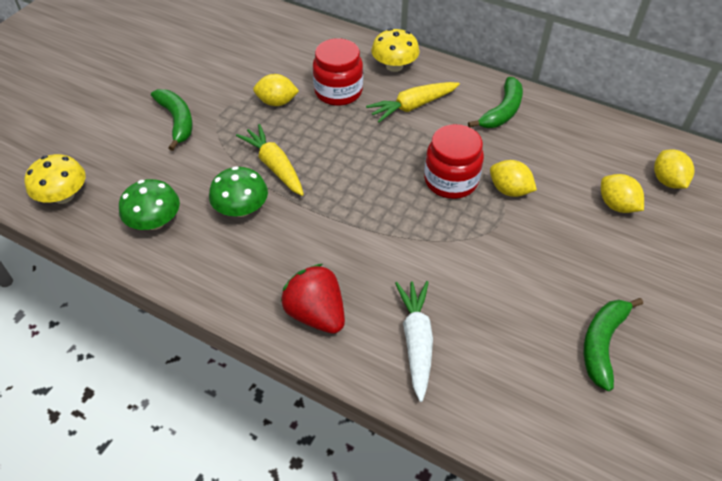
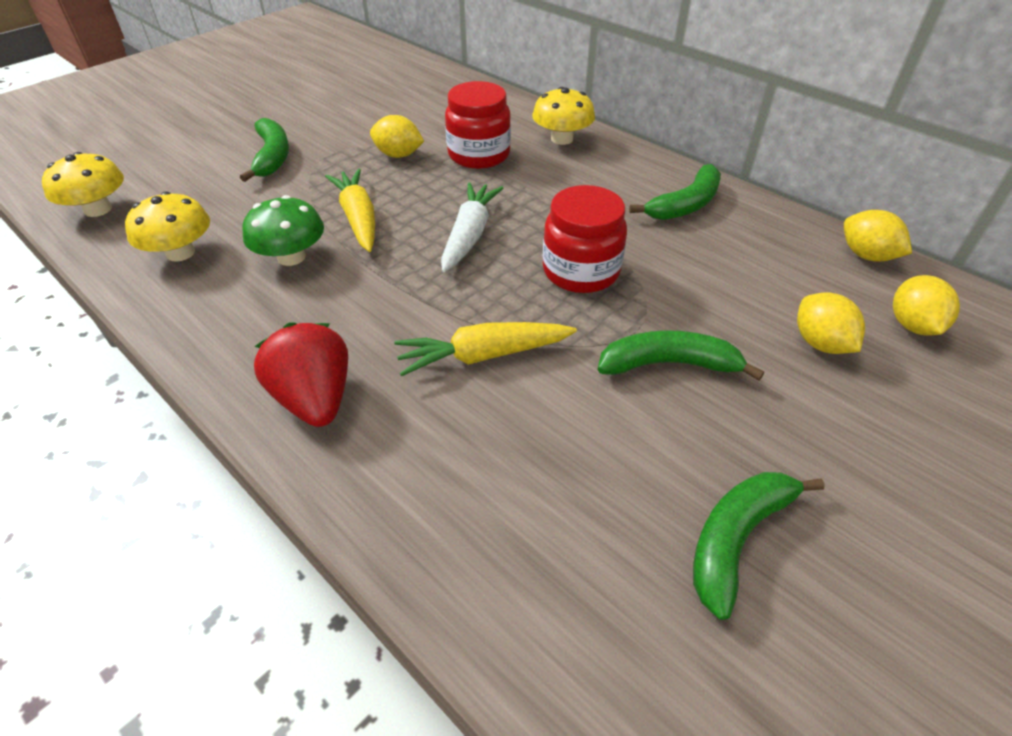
camera: 15 degrees right, 5 degrees down
green mushroom [119,179,180,230] -> yellow mushroom [125,191,210,262]
yellow carrot [366,82,460,123] -> yellow carrot moved to [394,322,577,376]
white carrot [395,281,433,402] -> white carrot moved to [441,182,503,272]
yellow lemon [490,160,537,197] -> yellow lemon moved to [844,210,912,262]
none -> green banana [598,330,764,381]

